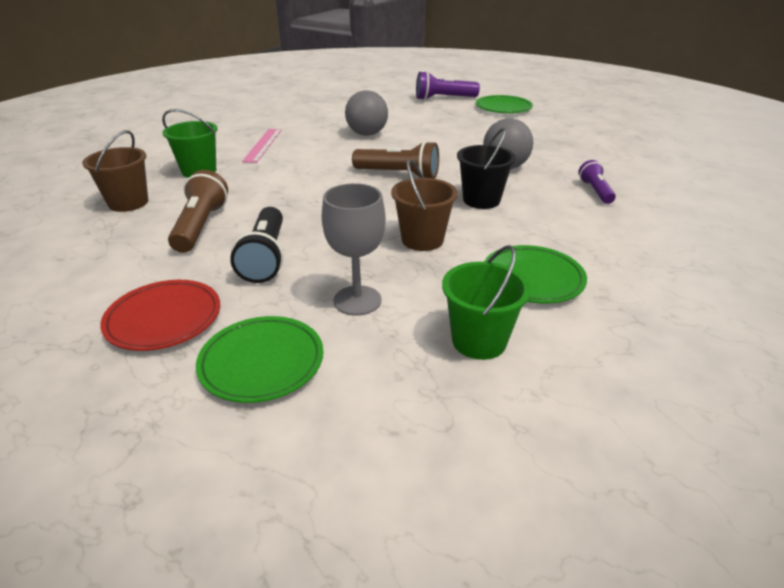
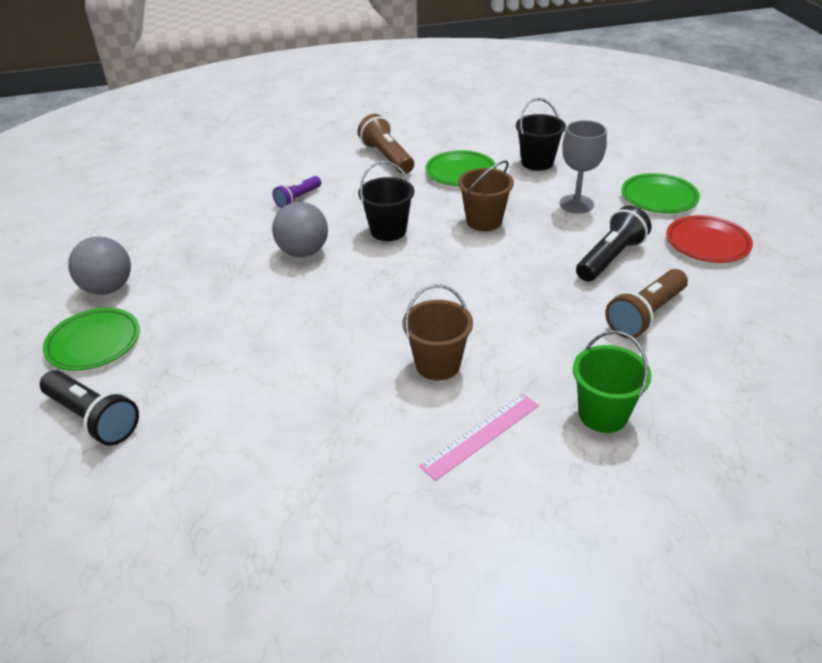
camera: 135 degrees left, 5 degrees up
brown bucket [82,130,148,212] -> brown bucket moved to [402,284,473,381]
grey ball [345,90,388,136] -> grey ball moved to [68,236,131,295]
brown flashlight [352,141,439,179] -> brown flashlight moved to [358,114,414,174]
purple flashlight [416,71,480,100] -> black flashlight [40,370,139,446]
green bucket [442,245,531,360] -> black bucket [516,98,566,171]

